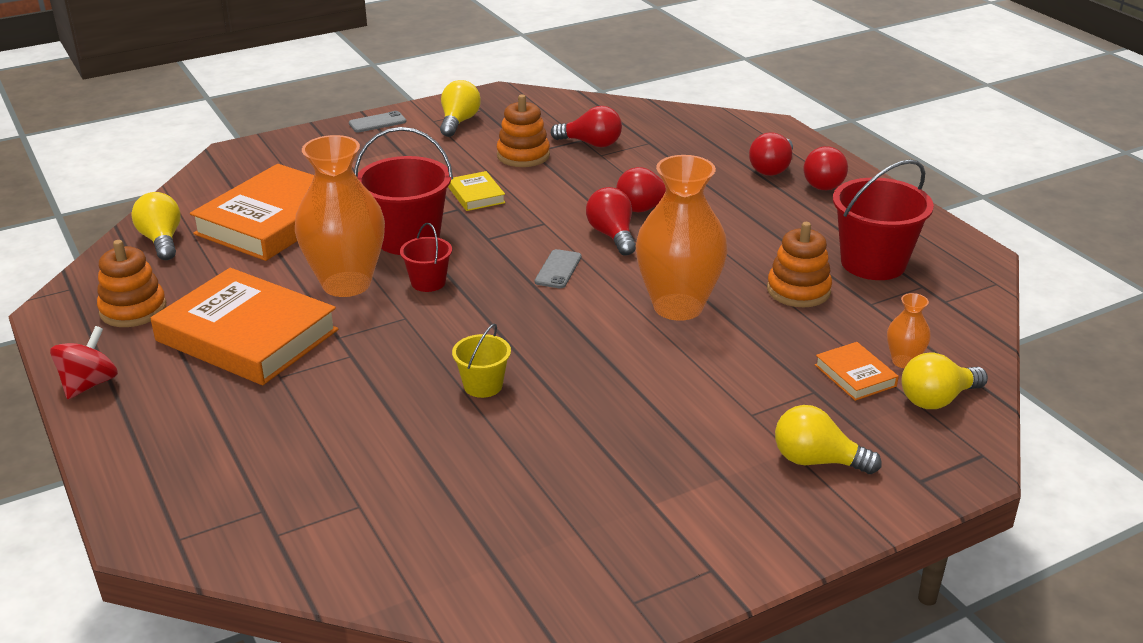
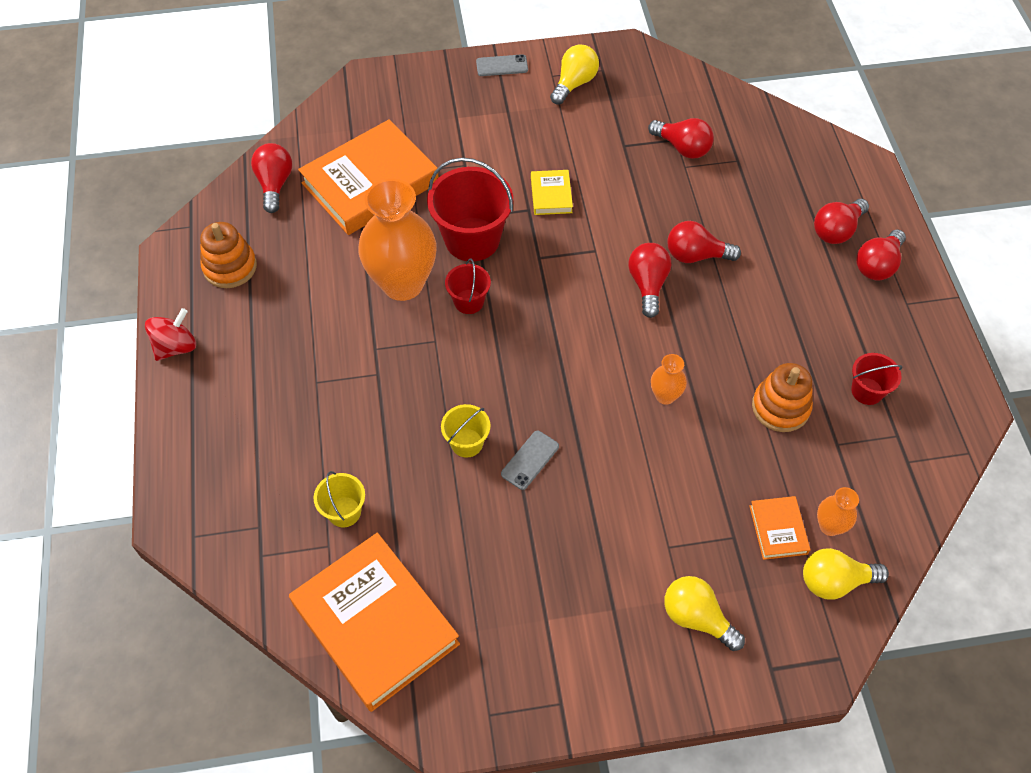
camera: 20 degrees right, 25 degrees up
yellow light bulb [131,192,181,260] -> red light bulb [251,143,292,213]
orange book [151,268,338,385] -> orange book moved to [289,533,460,712]
orange stacking toy [497,95,550,167] -> none
grey phone [535,249,581,288] -> grey phone moved to [501,431,559,490]
orange vase [636,155,728,321] -> orange vase [651,354,687,405], size x0.44
red bucket [833,160,934,280] -> red bucket [851,353,902,405], size x0.52
none -> yellow bucket [314,471,365,527]

